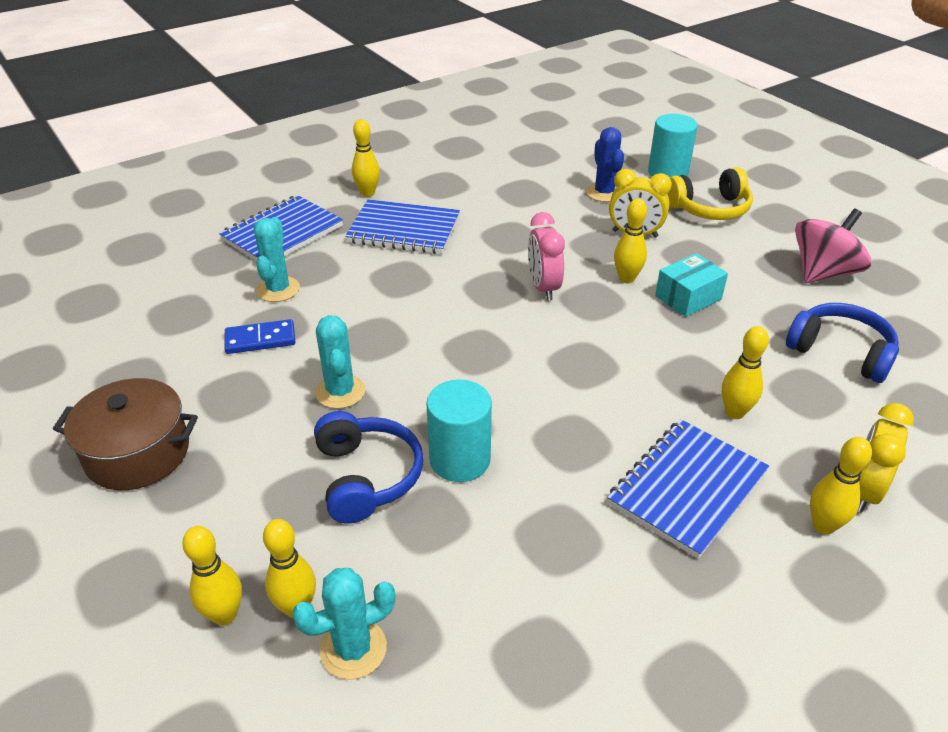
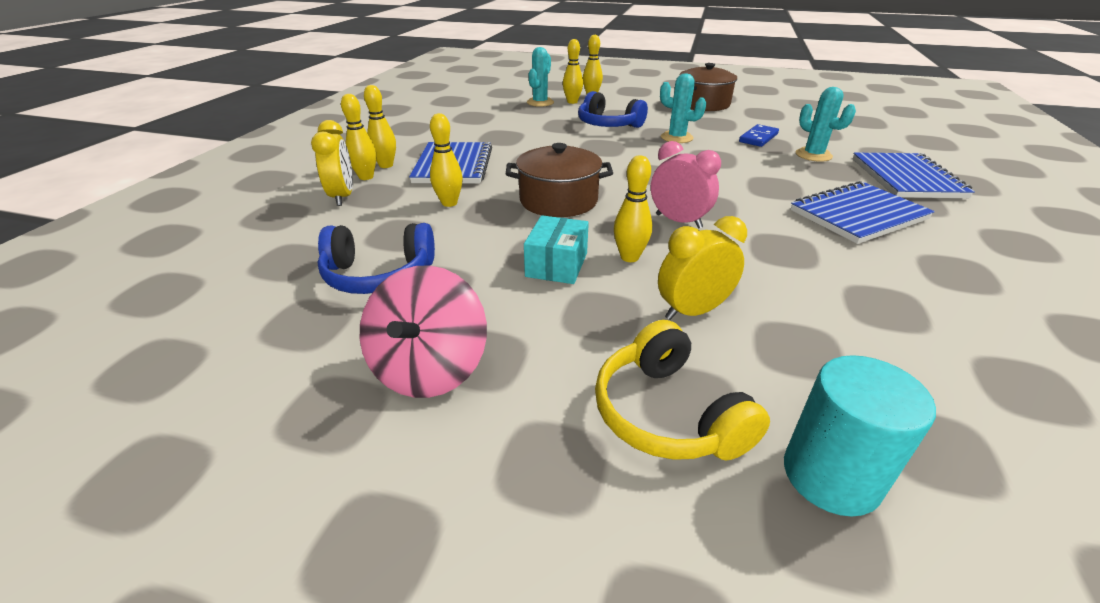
camera: 140 degrees right, 5 degrees down
yellow bowling pin [352,119,380,197] -> yellow bowling pin moved to [364,85,396,168]
turquoise cylinder [426,379,492,482] -> none
blue cactus [586,127,624,202] -> none
yellow headphones [667,167,753,220] -> yellow headphones turned 60 degrees counterclockwise [595,320,770,460]
none -> brown pot [506,143,613,217]

